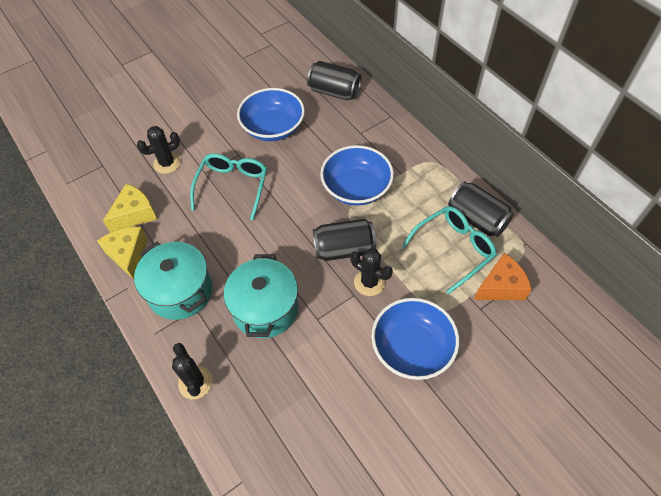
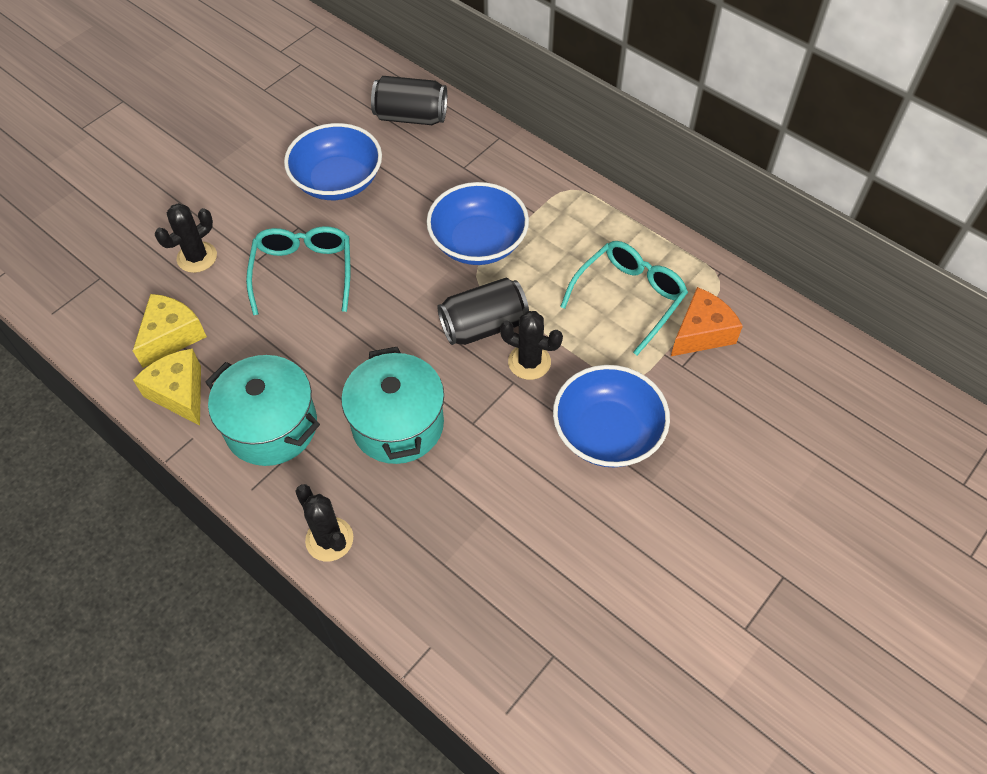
camera: 15 degrees left, 0 degrees up
black can [448,181,514,237] -> none

